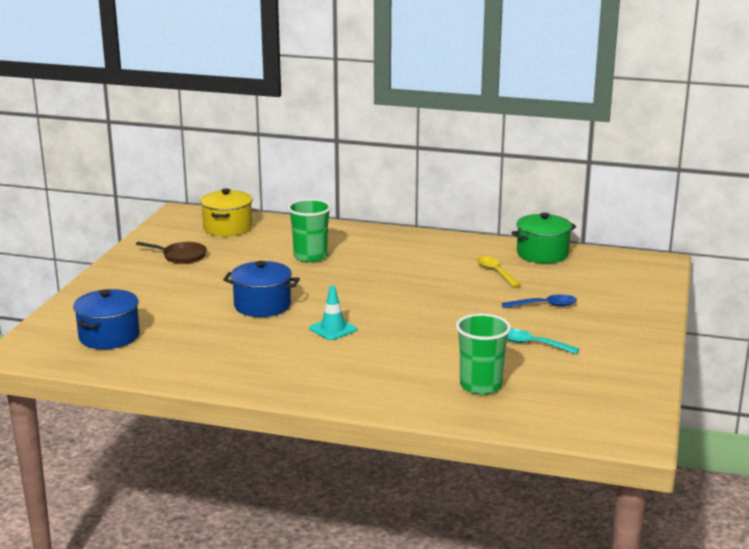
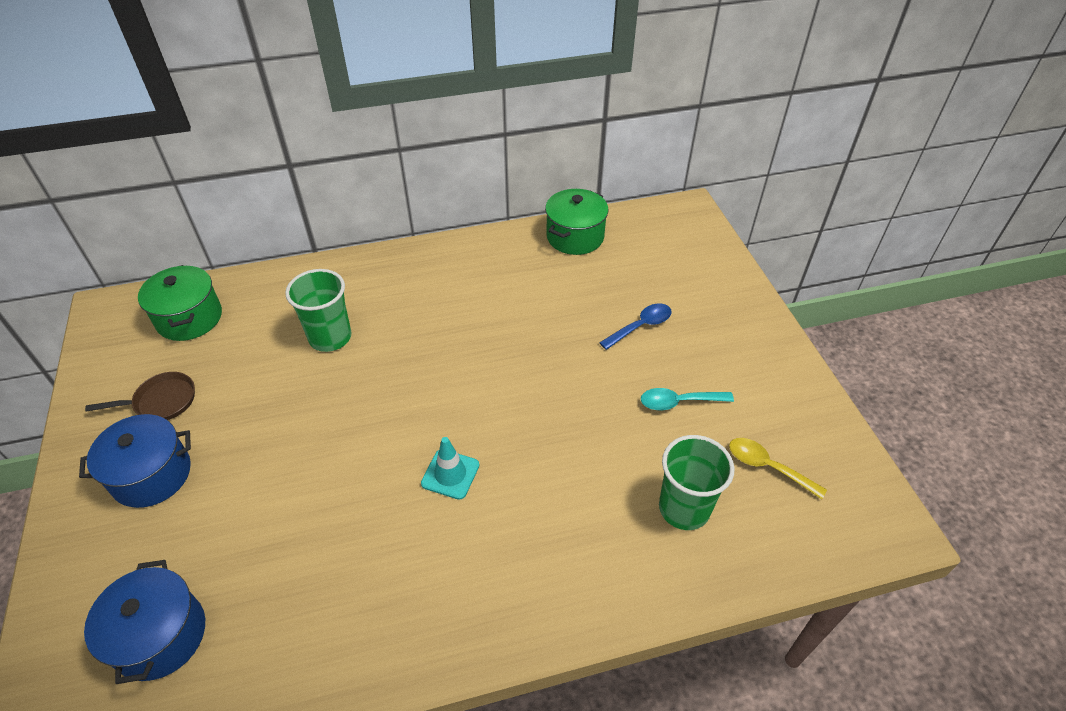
camera: 30 degrees left, 25 degrees up
yellow pot [200,189,253,236] -> green pot [138,265,222,341]
blue pot [223,261,300,317] -> blue pot moved to [79,414,191,508]
yellow spoon [477,256,521,288] -> yellow spoon moved to [729,438,827,499]

